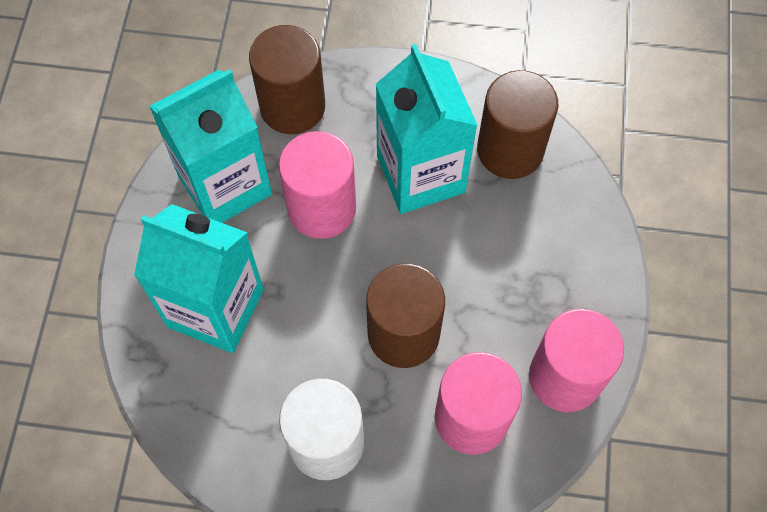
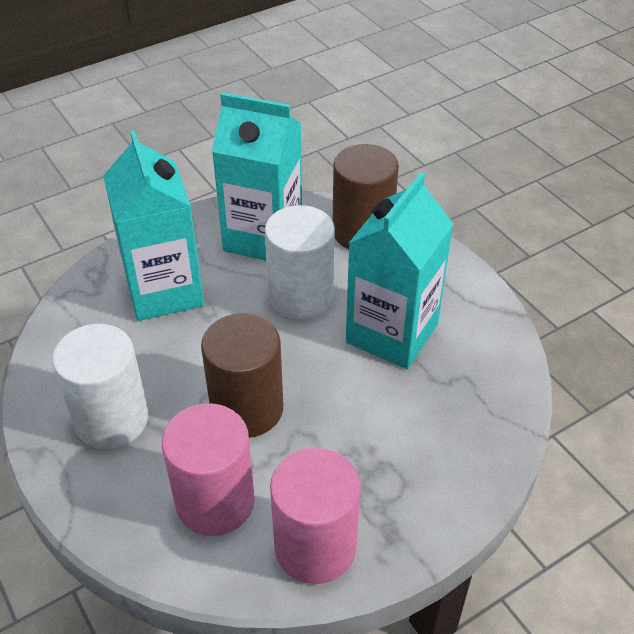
camera: 50 degrees right, 20 degrees down
pink cylinder [279,131,356,239] -> white cylinder [265,205,335,320]
brown cylinder [477,70,558,179] -> none

